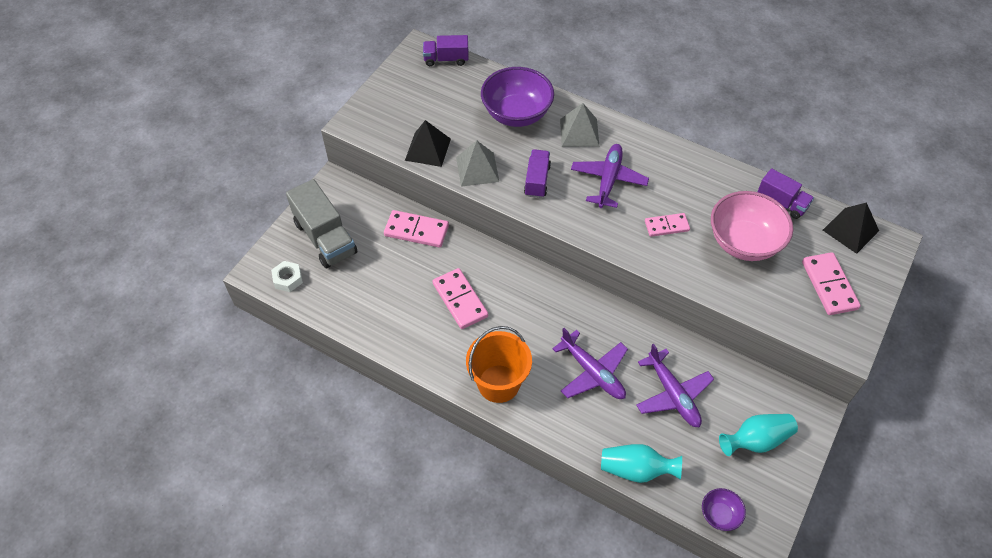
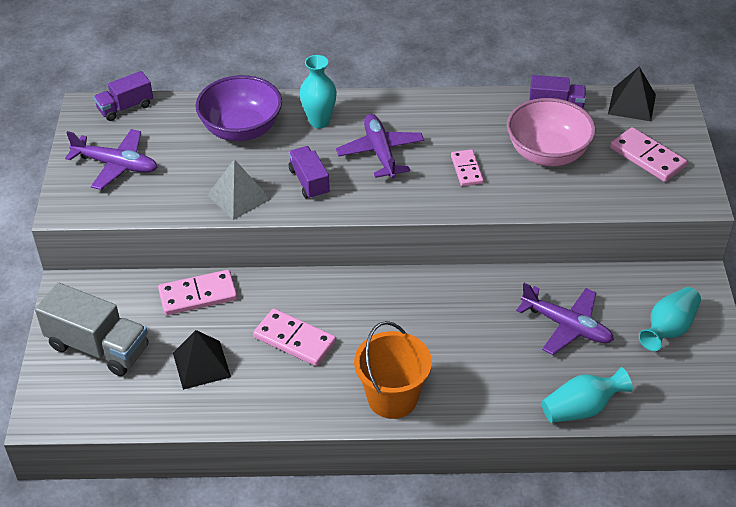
camera: 30 degrees left, 10 degrees down
white nut [271,261,303,292] -> none
black pyramid [405,120,451,167] -> black pyramid moved to [173,330,231,390]
purple plane [552,328,628,399] -> purple plane moved to [65,129,157,190]
grey pyramid [560,103,599,147] -> turquoise vase [300,55,337,128]
pink domino [645,213,690,237] -> pink domino turned 60 degrees counterclockwise [451,149,484,186]
purple bowl [702,488,746,531] -> none

